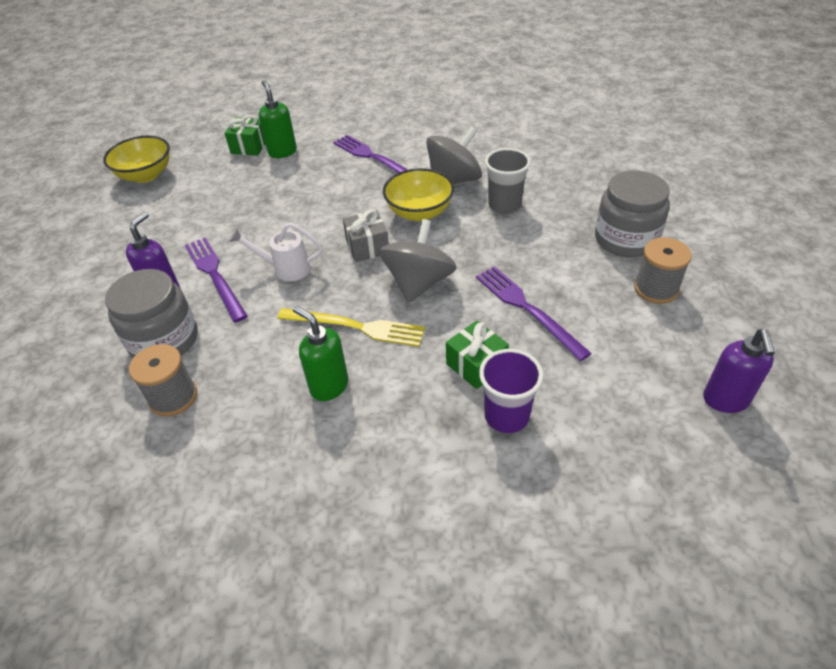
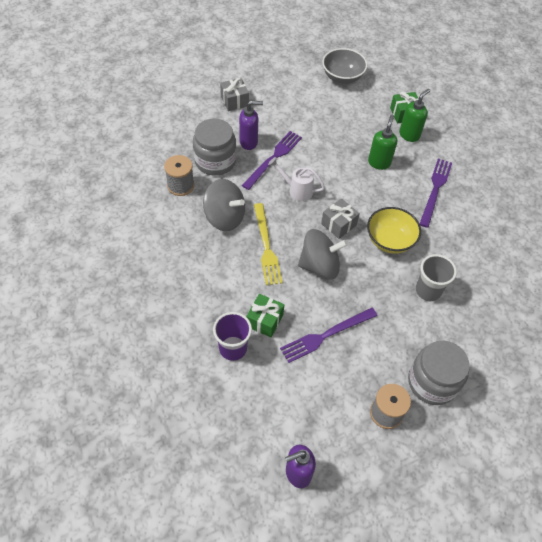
camera: 60 degrees right, 10 degrees up
yellow bowl [103,136,170,183] -> grey bowl [322,48,367,84]
white watering can [229,223,323,281] -> white watering can turned 45 degrees counterclockwise [268,157,325,201]
green soap dispenser [293,306,349,401] -> green soap dispenser moved to [368,115,397,170]
grey spinning top [426,126,482,184] -> grey spinning top moved to [203,179,245,231]
purple fork [476,266,592,361] -> purple fork turned 150 degrees counterclockwise [280,308,378,363]
none -> grey gift [220,78,249,111]

